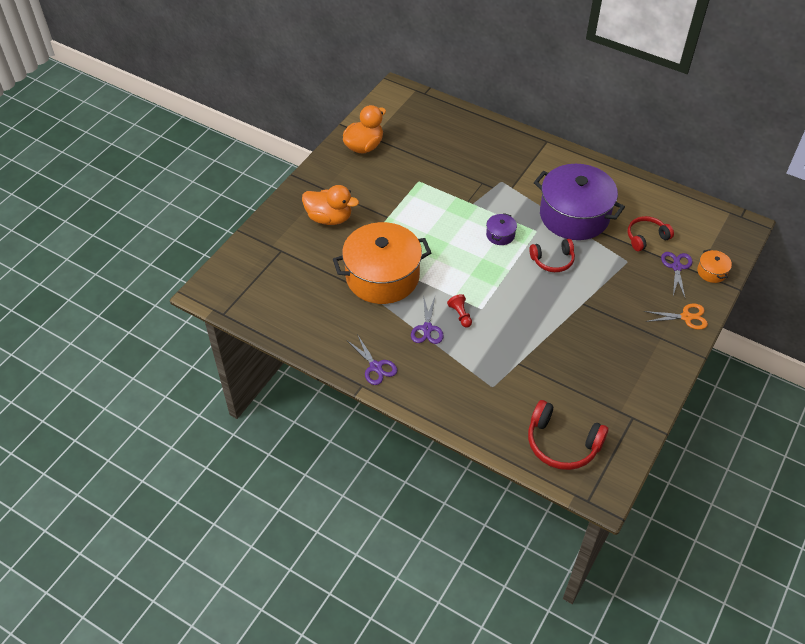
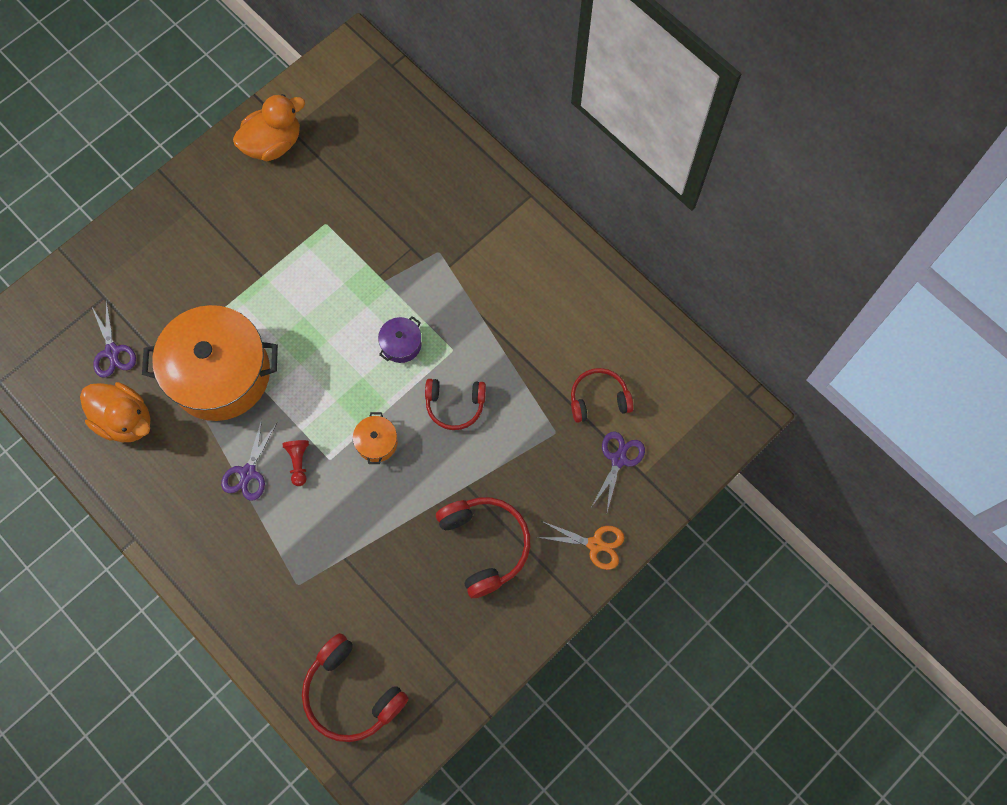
camera: 15 degrees right, 20 degrees up
orange duck [302,185,359,225] -> orange duck moved to [80,382,150,442]
purple scissors [348,334,397,385] -> purple scissors moved to [92,300,136,378]
purple pot [534,164,625,240] -> none
orange pot [697,249,732,283] -> orange pot moved to [353,412,398,464]
none -> red headphones [436,497,530,598]

